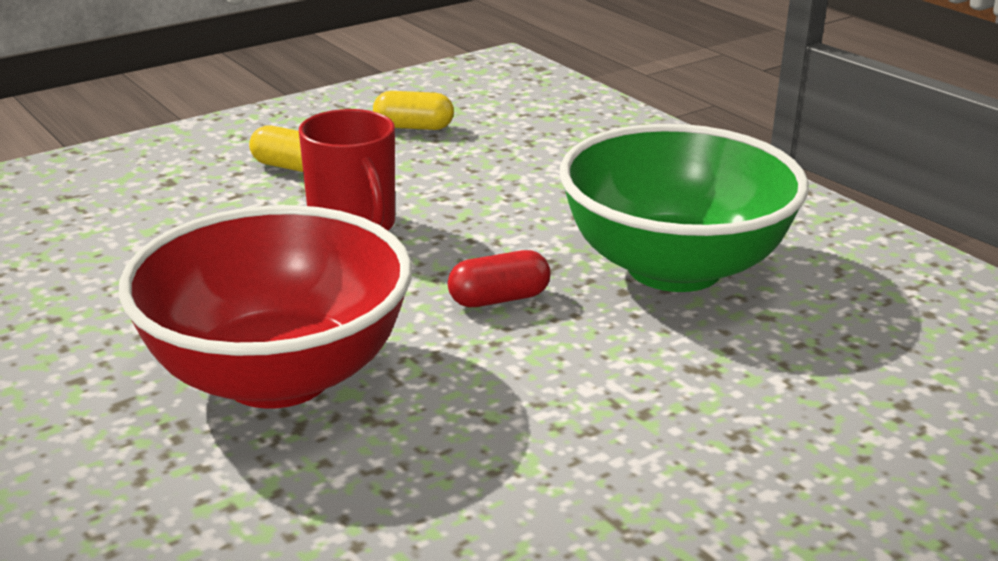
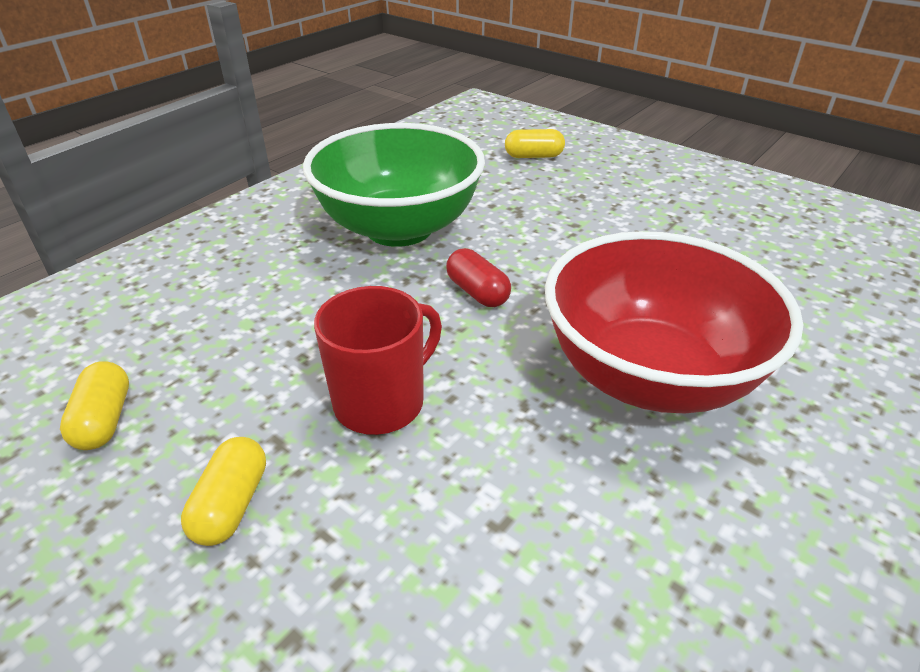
camera: 105 degrees left, 10 degrees up
none -> yellow capsule [505,129,565,158]

